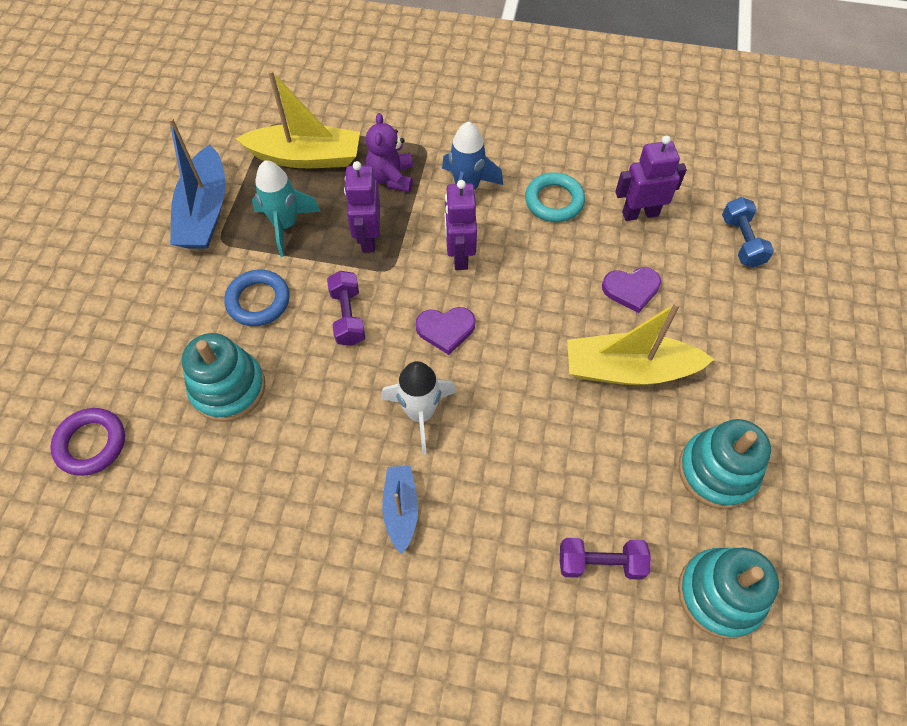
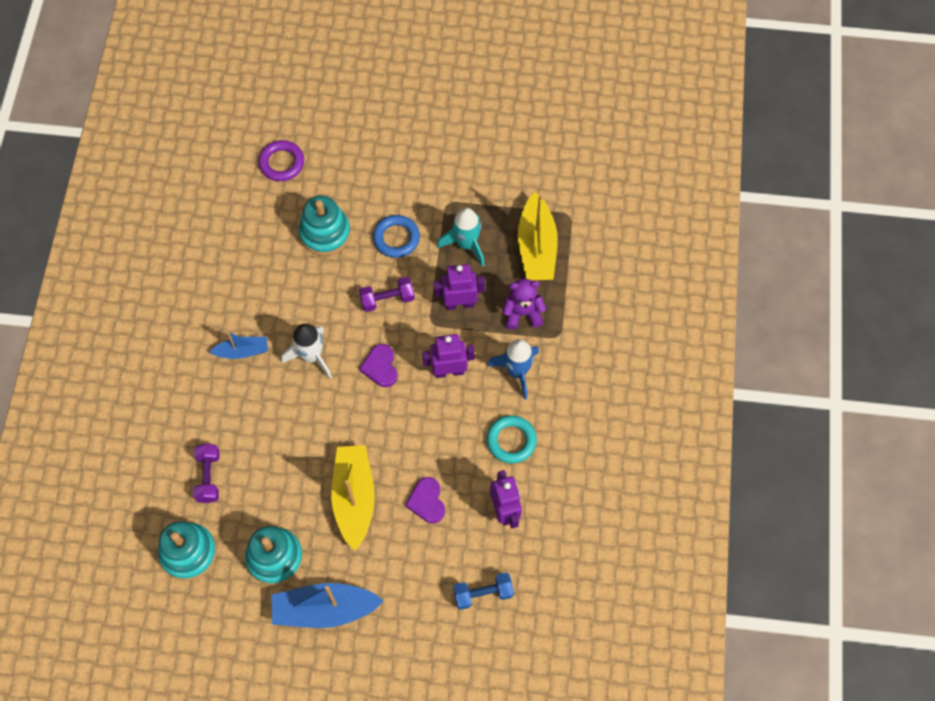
camera: 85 degrees right, 5 degrees up
blue boat [168,117,226,249] -> blue boat moved to [272,583,384,628]

